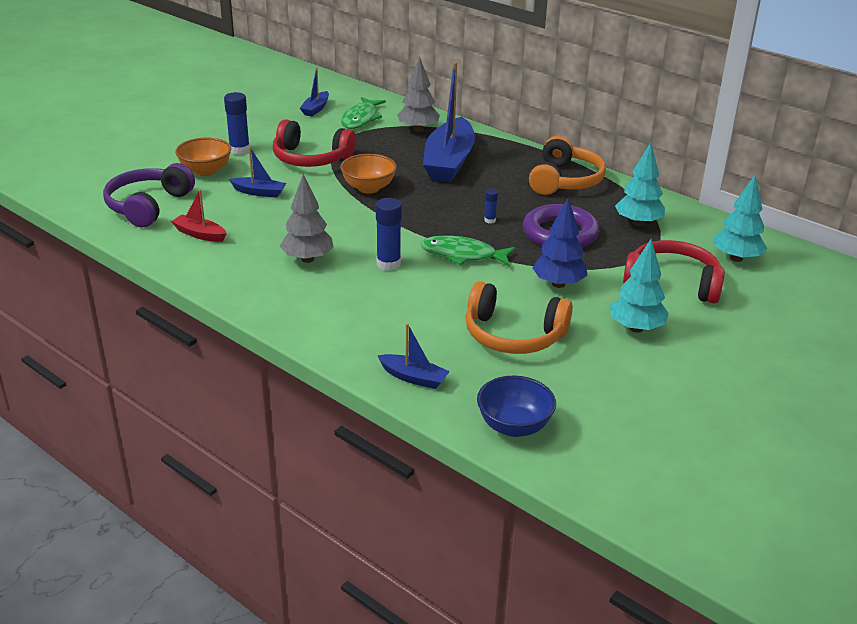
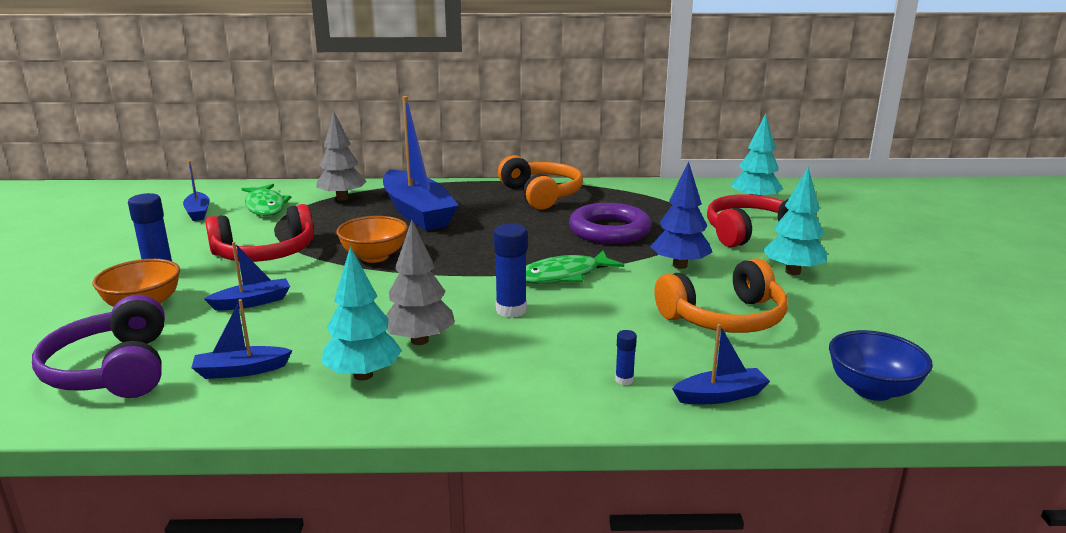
camera: 40 degrees left, 10 degrees down
red boat [171,189,227,242] -> blue boat [191,299,293,379]
blue glue stick [484,189,498,223] -> blue glue stick moved to [615,330,637,385]
turquoise tree [615,142,665,226] -> turquoise tree moved to [321,246,402,381]

